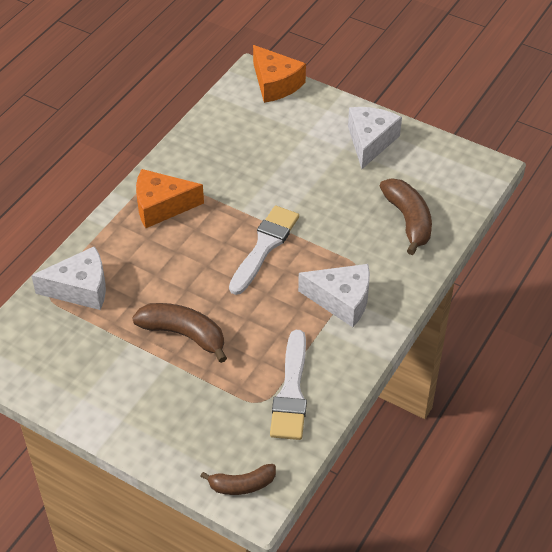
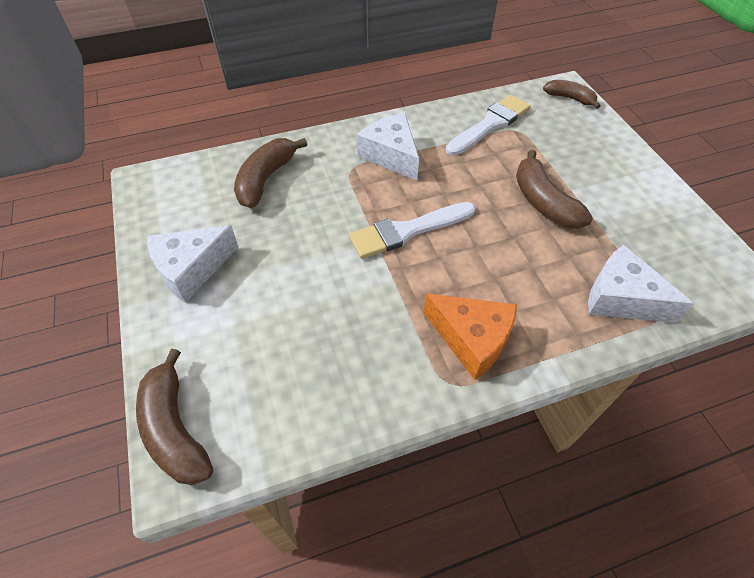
camera: 140 degrees left, 5 degrees up
orange cheese [253,45,306,103] -> brown banana [136,348,213,485]

